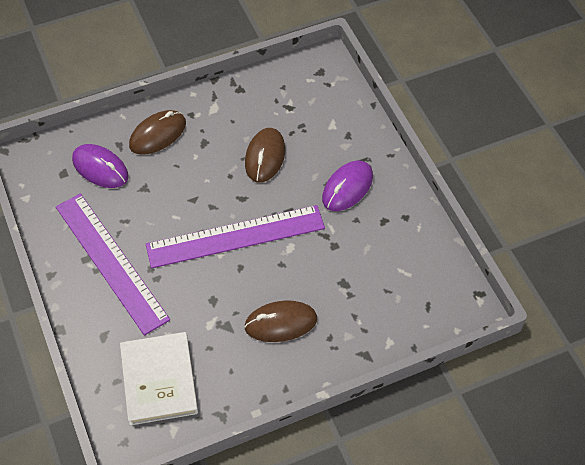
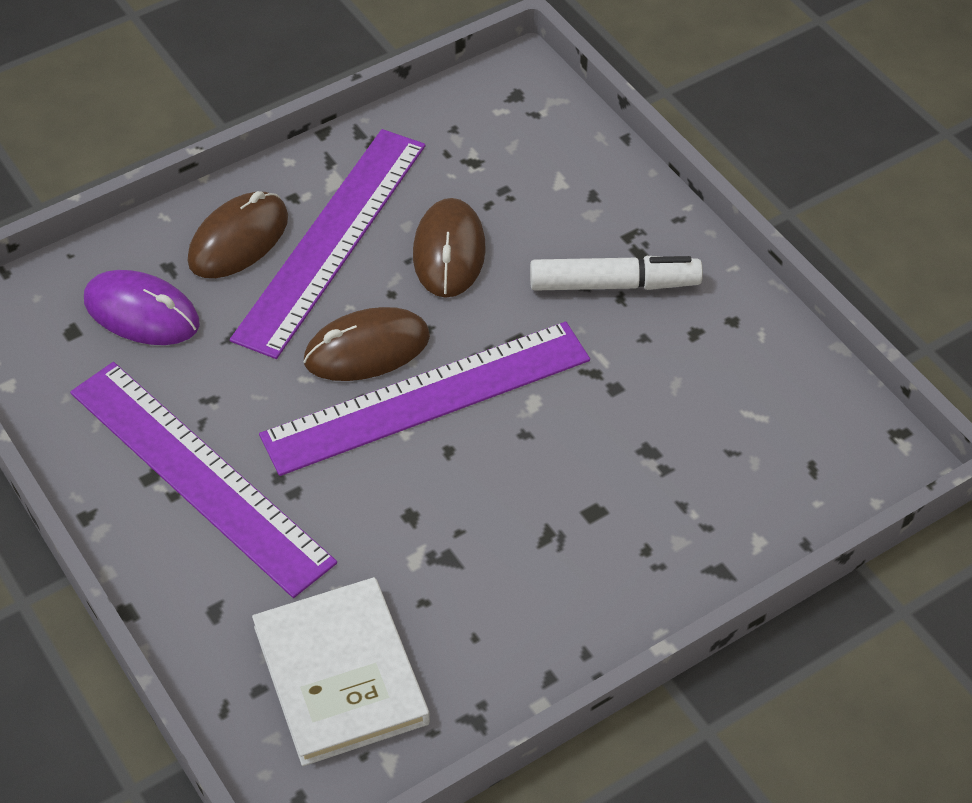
camera: 10 degrees left, 5 degrees down
brown mouse [244,300,317,342] -> brown mouse moved to [303,307,430,381]
purple mouse [322,161,373,211] -> white marker [530,256,703,291]
none -> purple ruler [230,129,426,359]

